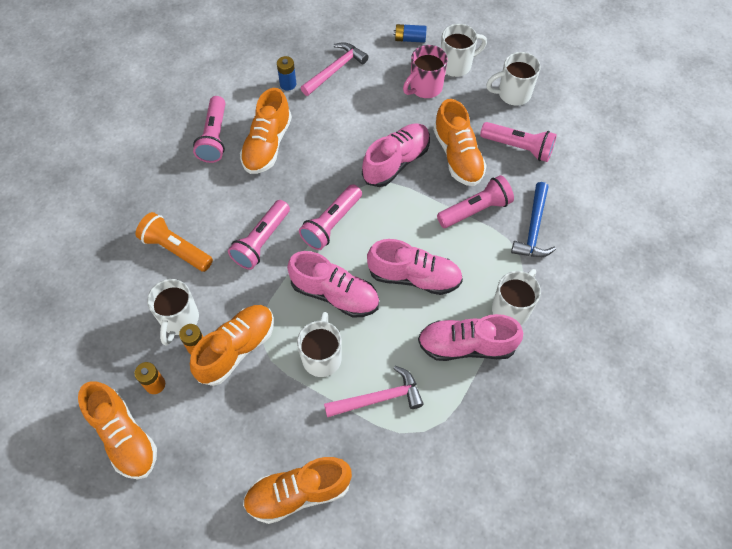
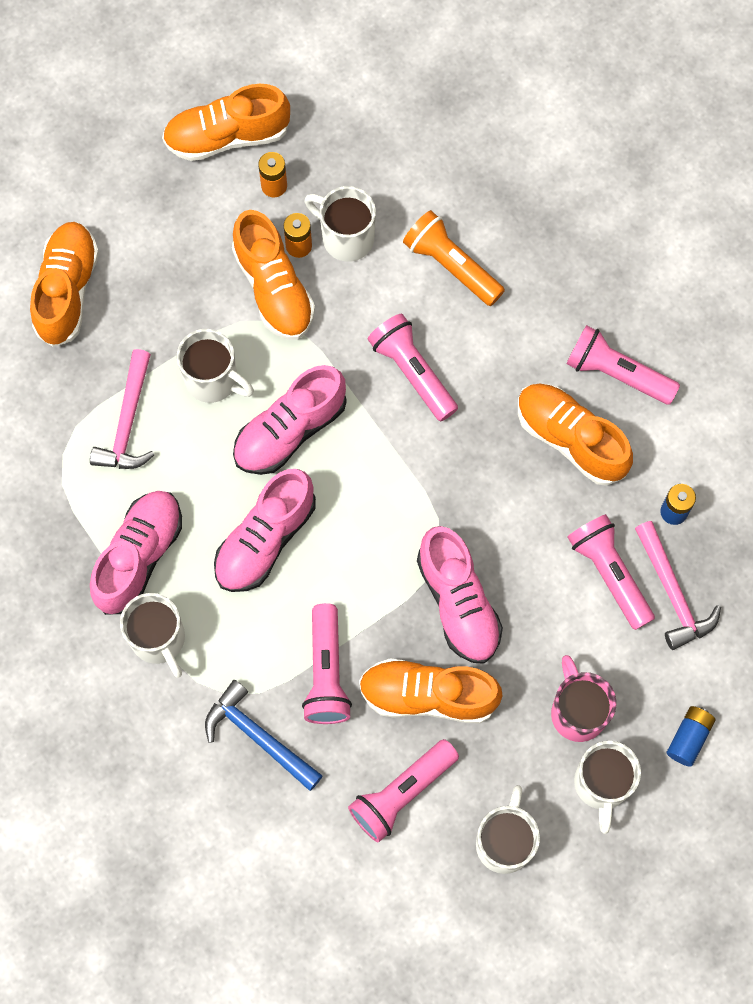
camera: 115 degrees right, 10 degrees up
orange flashlight [135,212,213,272] -> orange flashlight turned 105 degrees counterclockwise [403,210,505,306]
pink flashlight [299,184,362,250] -> pink flashlight moved to [568,514,655,630]

